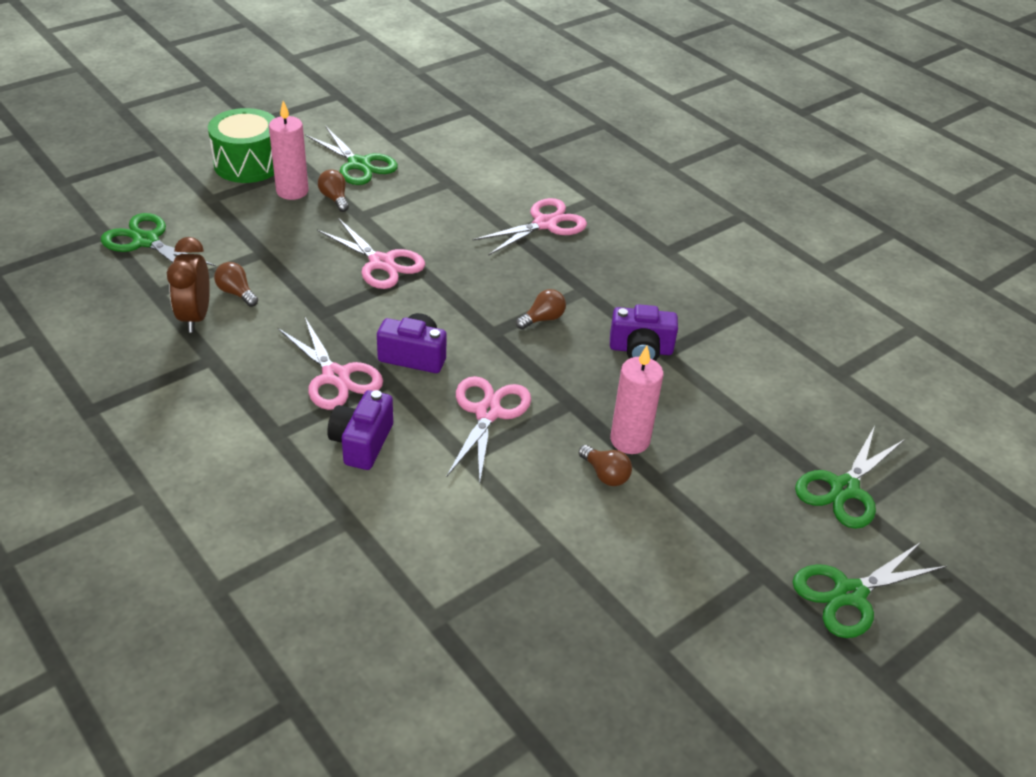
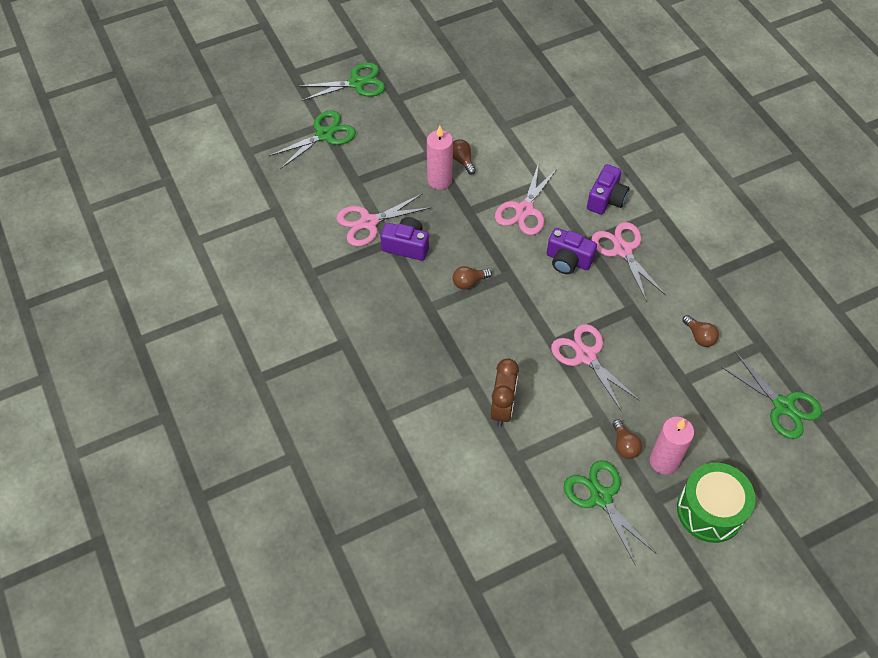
camera: 165 degrees left, 15 degrees up
brown clock [167,237,210,332] -> brown clock moved to [491,358,519,427]
pink scissors [473,198,587,256] -> pink scissors moved to [336,193,431,246]

